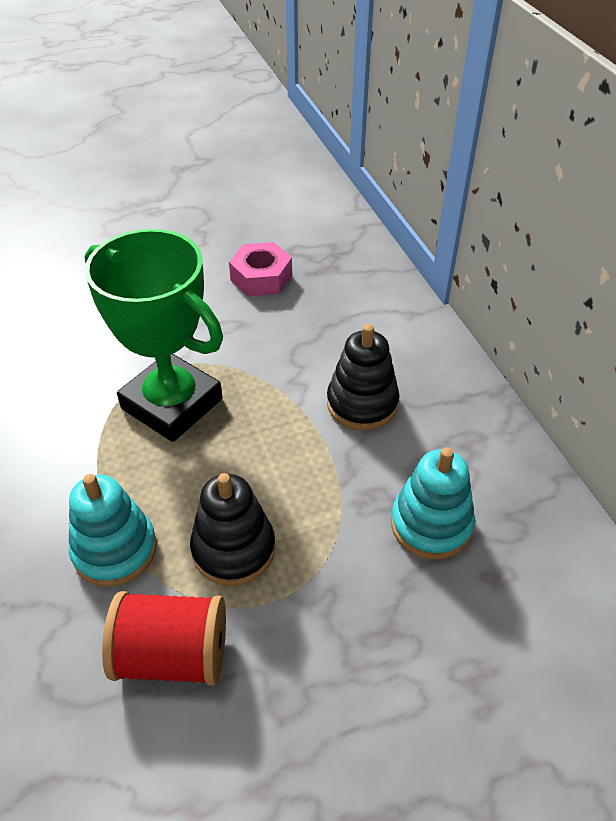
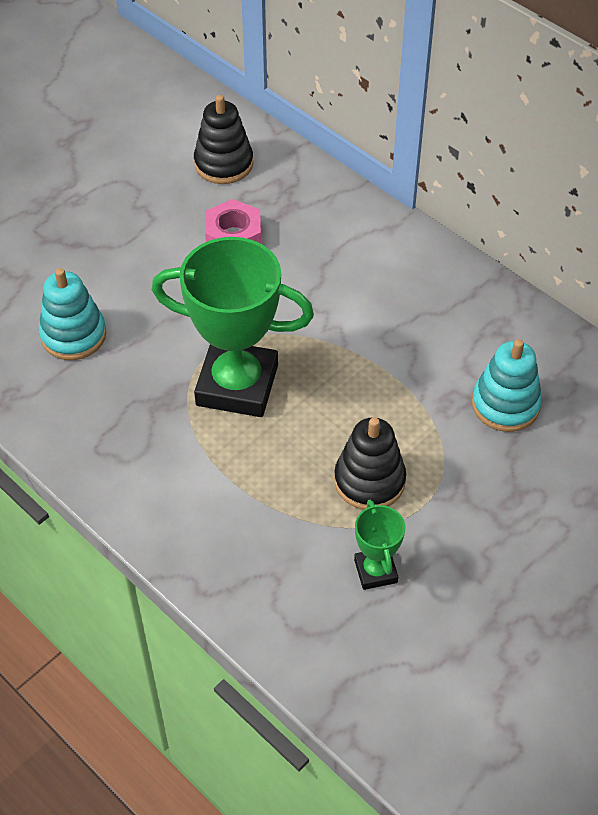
camera: 25 degrees left, 5 degrees up
turquoise stacking toy [69,474,157,587] -> turquoise stacking toy moved to [39,268,106,360]
red spool [102,591,226,686] -> green trophy [354,500,405,590]
black stacking toy [327,324,400,431] -> black stacking toy moved to [194,95,253,184]

